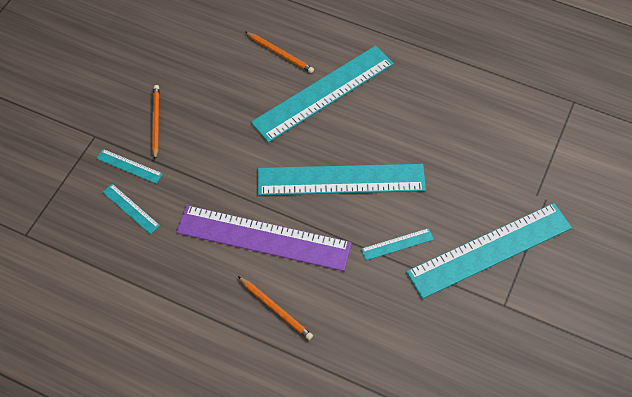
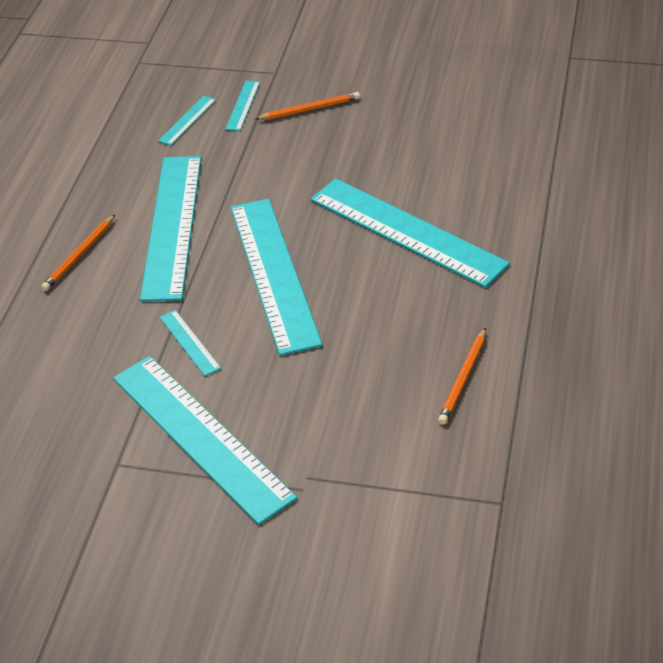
camera: 80 degrees right, 15 degrees down
purple ruler [176,205,352,271] -> turquoise ruler [140,156,201,301]
orange pencil [245,32,314,73] -> orange pencil moved to [438,328,486,425]

